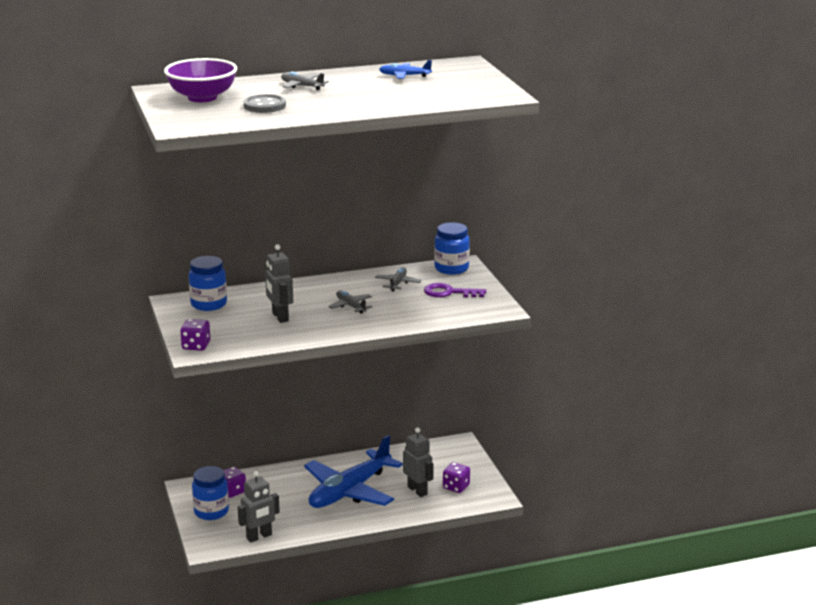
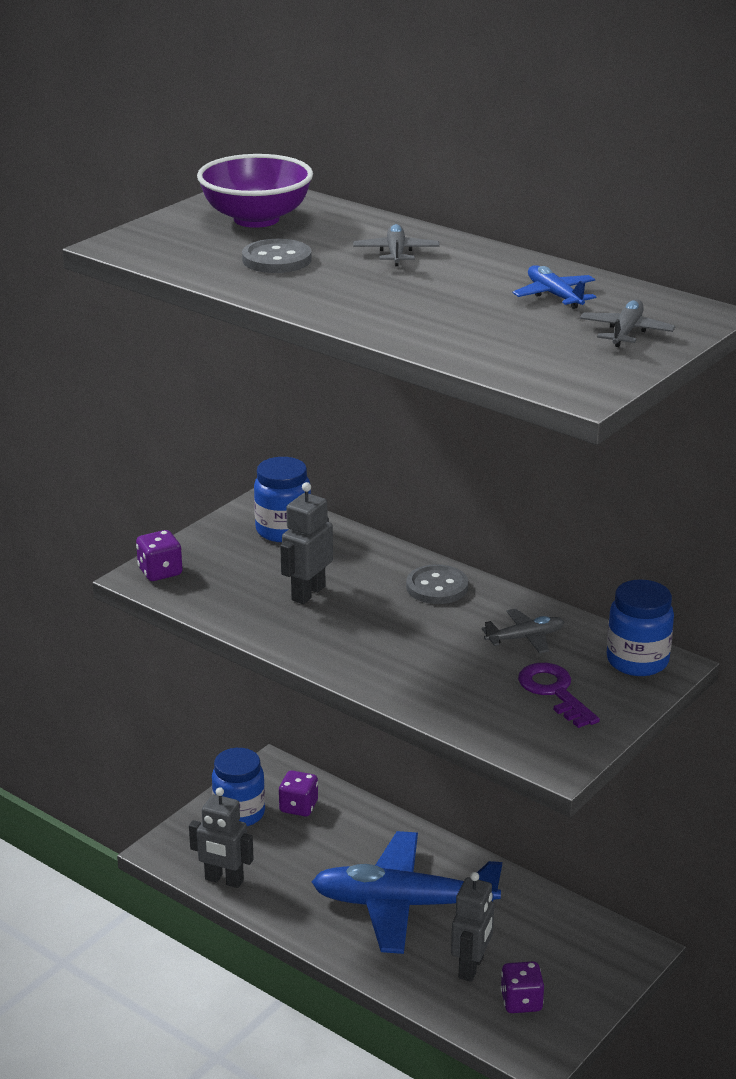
camera: 55 degrees right, 5 degrees up
grey plane [328,290,372,313] -> grey plane moved to [580,299,675,347]
none -> grey button [406,564,468,604]

